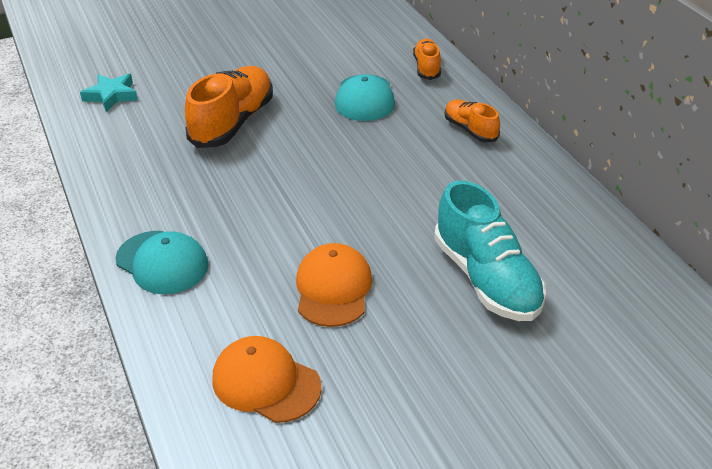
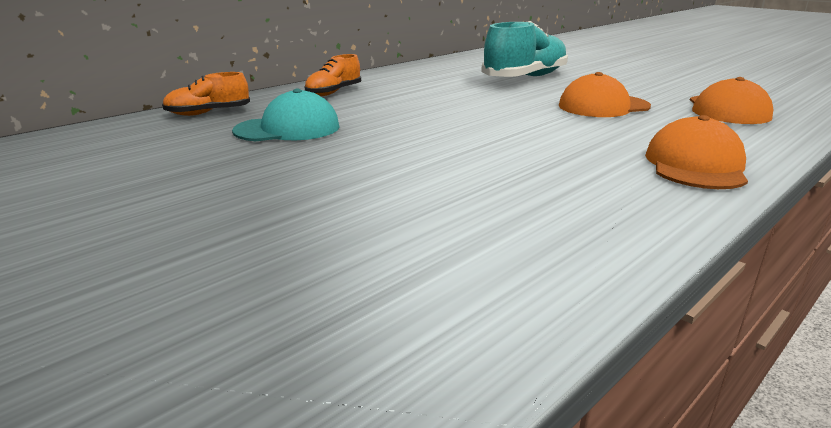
camera: 110 degrees left, 15 degrees down
turquoise star [80,74,138,112] -> none
turquoise cap [115,231,208,294] -> orange cap [645,115,748,189]
orange shoe [185,66,273,148] -> none

